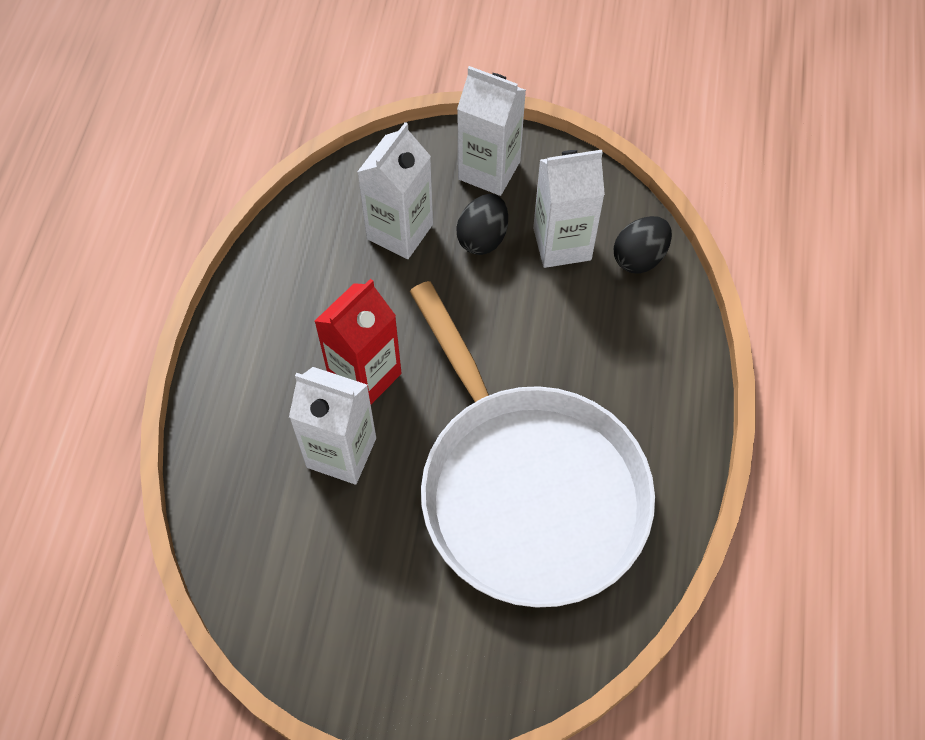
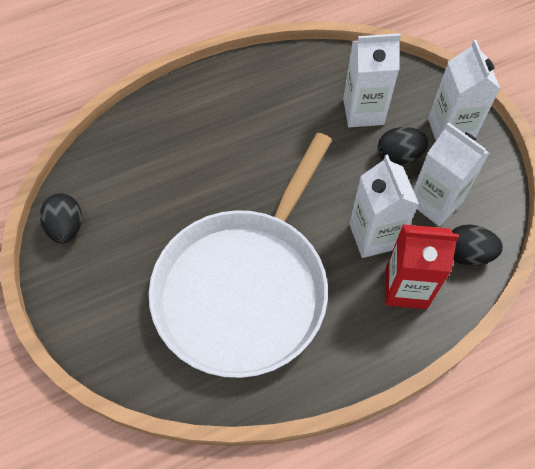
camera: 55 degrees right, 0 degrees up
white carton [289,367,376,485] -> white carton moved to [349,155,419,258]
red carton [314,279,402,404] -> red carton moved to [385,224,459,309]
none -> black egg [40,193,82,243]

